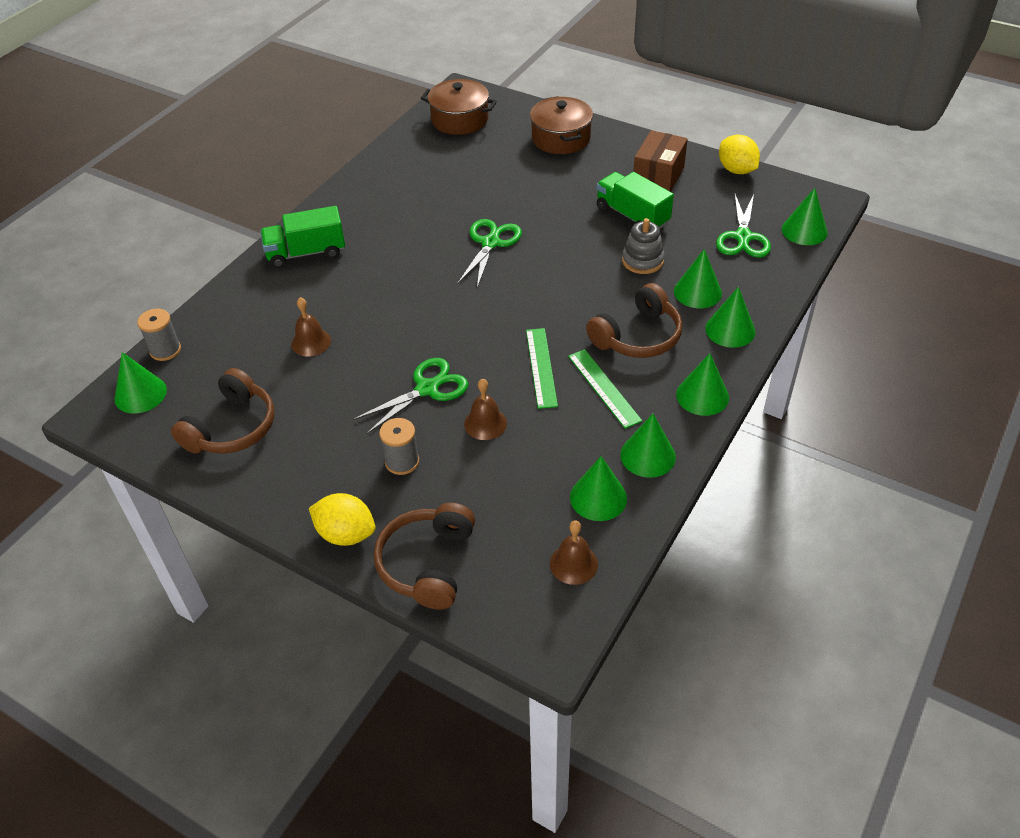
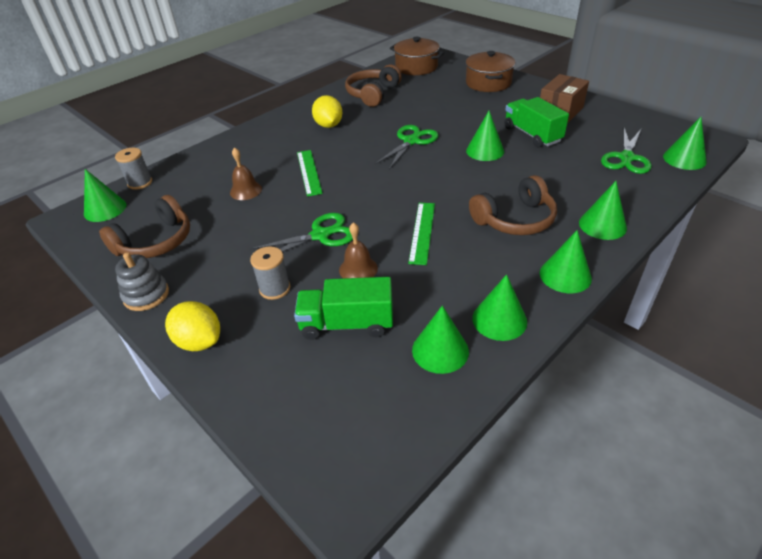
camera: 15 degrees right, 5 degrees down
green truck [260,206,345,268] -> green truck moved to [294,277,393,340]
brown headphones [374,503,475,610] -> brown headphones moved to [345,65,402,107]
brown bell [550,521,598,585] -> none
green ruler [568,349,642,429] -> green ruler moved to [297,150,323,197]
grey stacking toy [622,218,665,274] -> grey stacking toy moved to [115,252,169,311]
green cone [674,249,722,308] -> green cone moved to [466,111,504,161]
yellow lemon [719,135,760,174] -> yellow lemon moved to [312,95,342,128]

